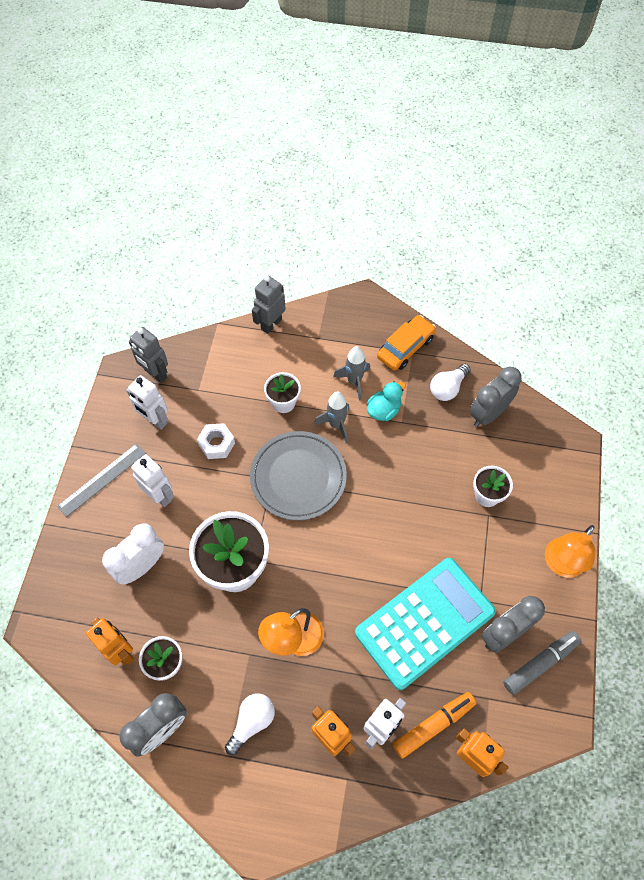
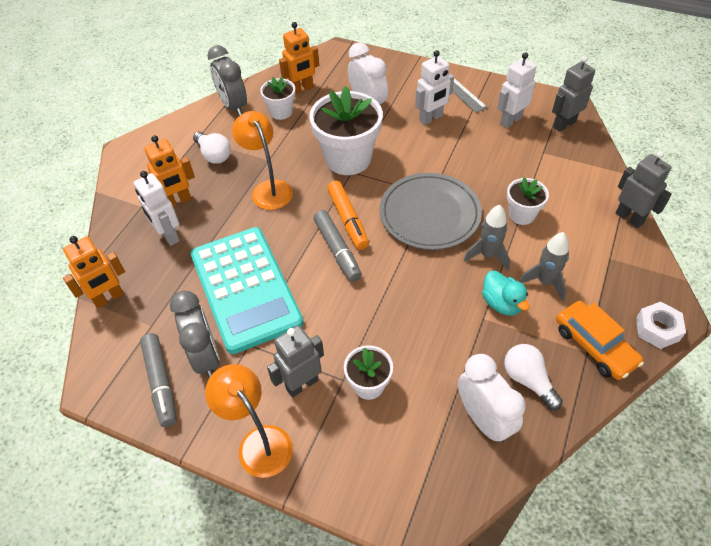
camera: 105 degrees right, 10 degrees down
white nut [197,423,235,459] -> white nut moved to [636,302,686,349]
orange marker [393,692,476,759] -> orange marker moved to [327,181,369,250]
grey clock [470,367,522,427] -> white clock [458,354,526,443]
none -> grey robot [267,325,324,398]
none -> grey marker [314,210,362,282]

